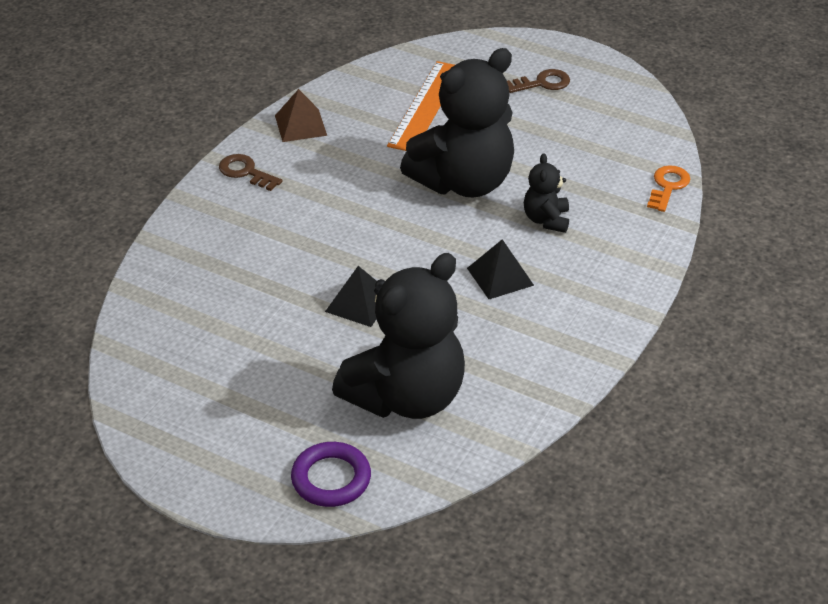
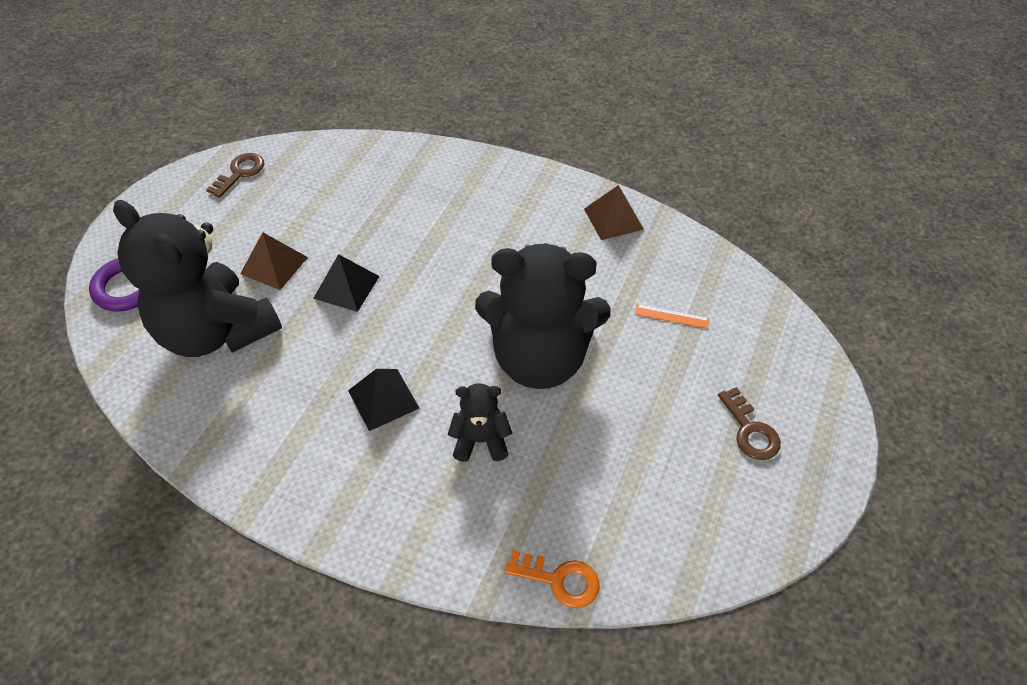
camera: 85 degrees right, 10 degrees up
brown key [219,154,283,191] -> brown key moved to [206,153,264,198]
orange ruler [387,61,455,151] -> orange ruler [635,304,709,329], size x0.43
black teddy bear [400,48,514,197] -> black teddy bear turned 45 degrees counterclockwise [475,243,611,389]
none -> brown pyramid [240,232,308,290]

